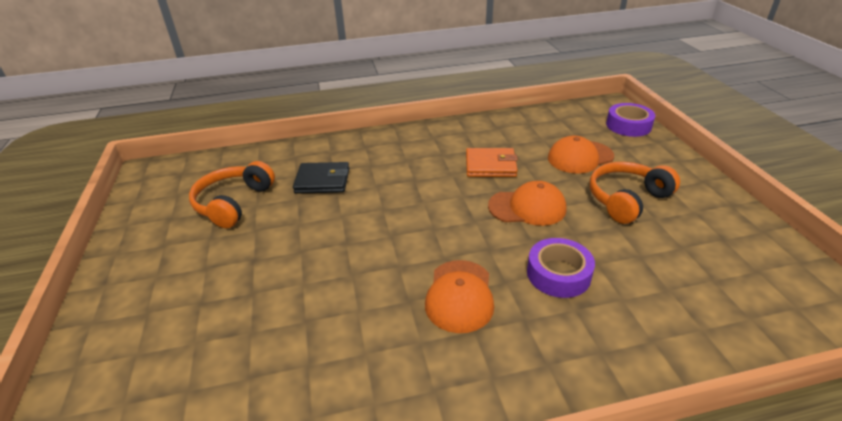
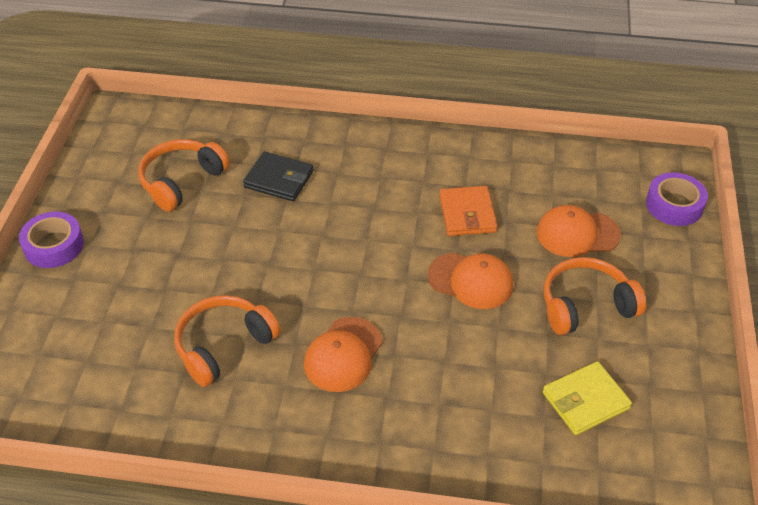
camera: 20 degrees right, 10 degrees up
orange wallet [466,148,518,177] -> orange wallet turned 60 degrees clockwise [439,186,497,236]
purple tape [527,238,595,298] -> purple tape moved to [19,212,84,268]
none -> orange headphones [174,295,280,387]
none -> yellow wallet [543,361,632,435]

